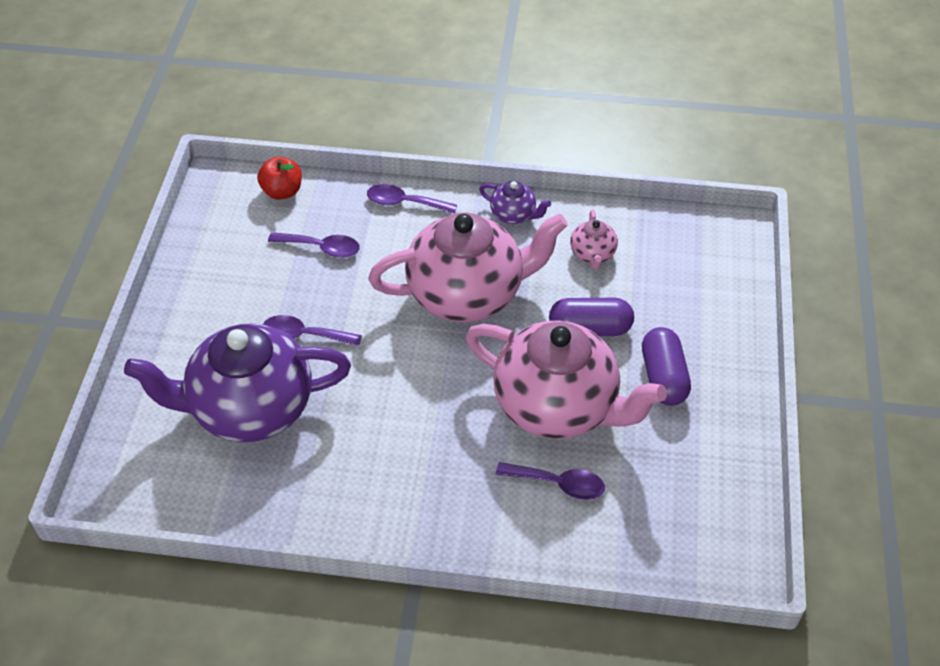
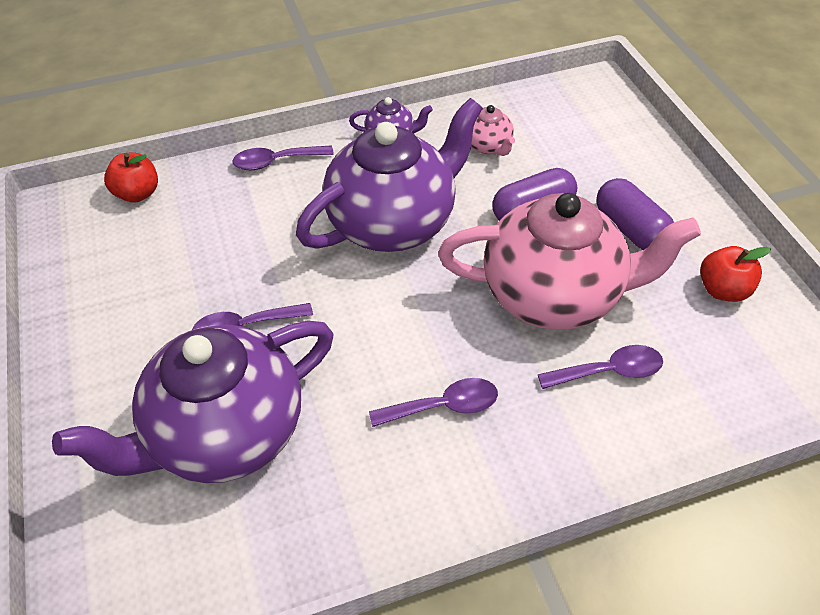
camera: 25 degrees left, 0 degrees up
purple spoon [268,232,360,258] -> purple spoon moved to [369,378,498,427]
pink teapot [368,212,568,322] -> purple teapot [296,98,483,252]
none -> red apple [700,246,771,302]

